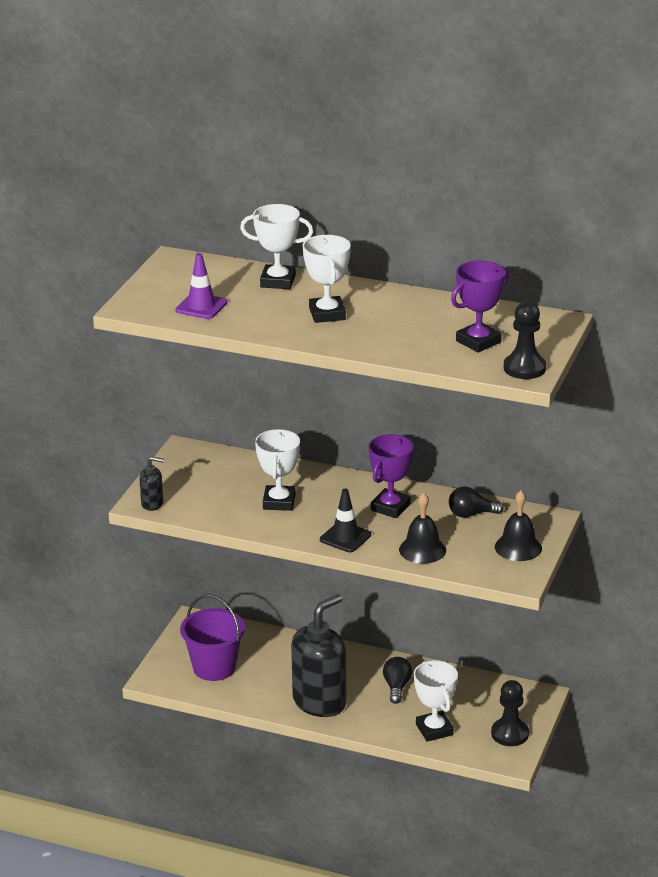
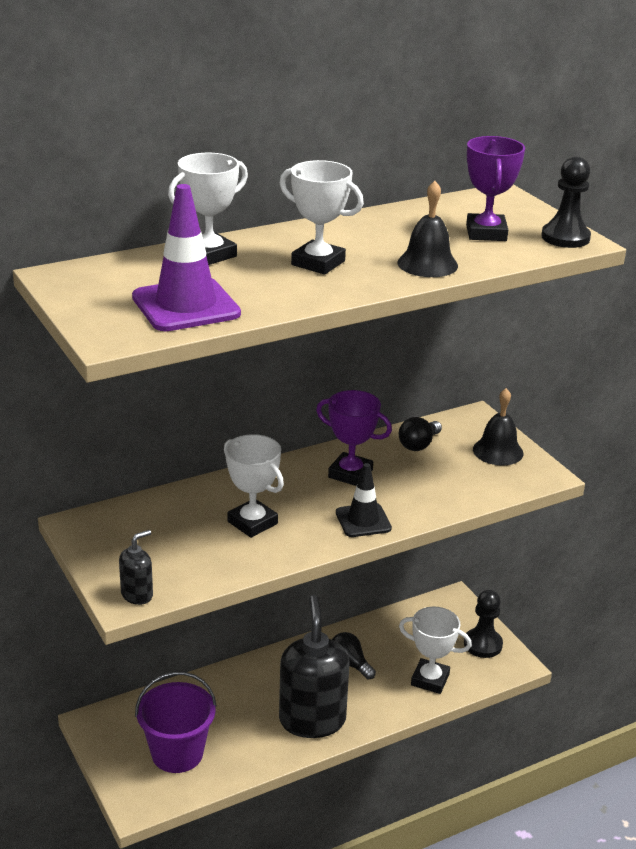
camera: 50 degrees left, 0 degrees up
purple traffic cone [175,253,227,319] -> purple traffic cone [132,184,241,331], size x1.58
purple trophy [368,434,414,518] -> purple trophy turned 45 degrees counterclockwise [316,390,392,486]
black bell [399,493,446,564] -> black bell moved to [397,181,458,277]

